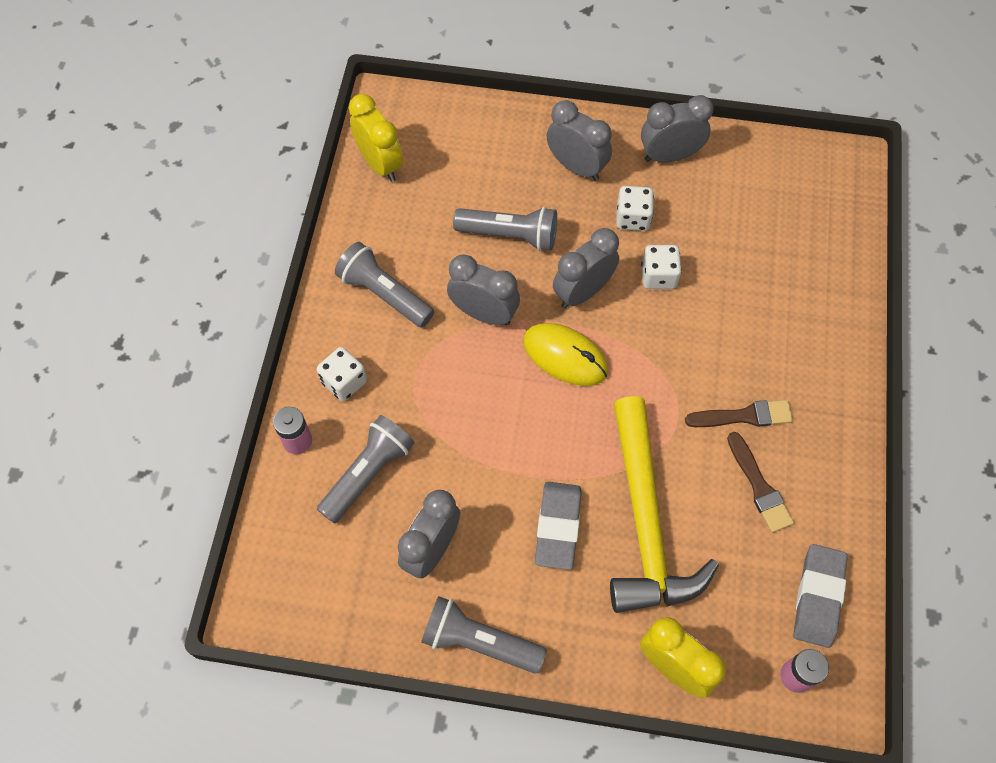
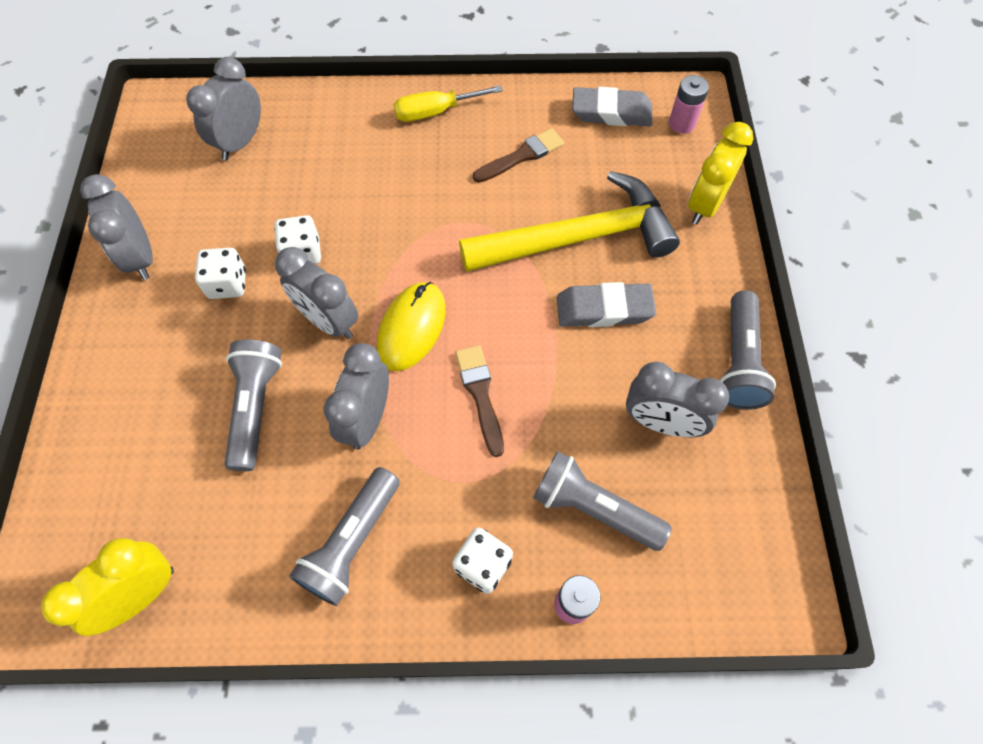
camera: 100 degrees left, 0 degrees up
grey clock [547,100,612,181] -> grey clock moved to [186,57,261,160]
brown brush [685,400,793,427] -> brown brush moved to [455,345,504,457]
none -> yellow screwdriver [394,85,503,122]

